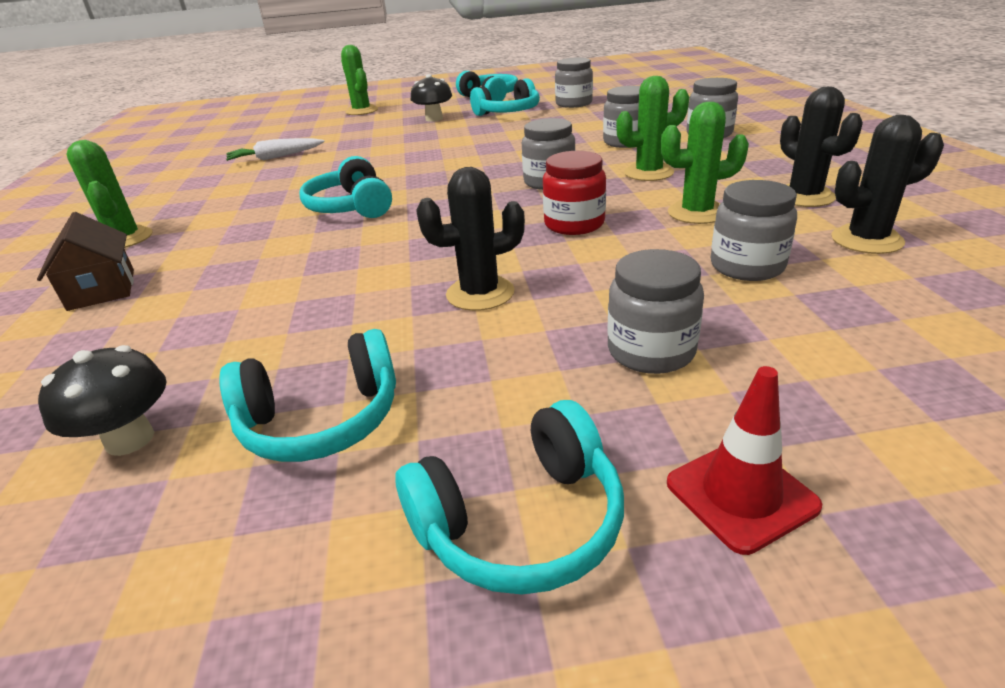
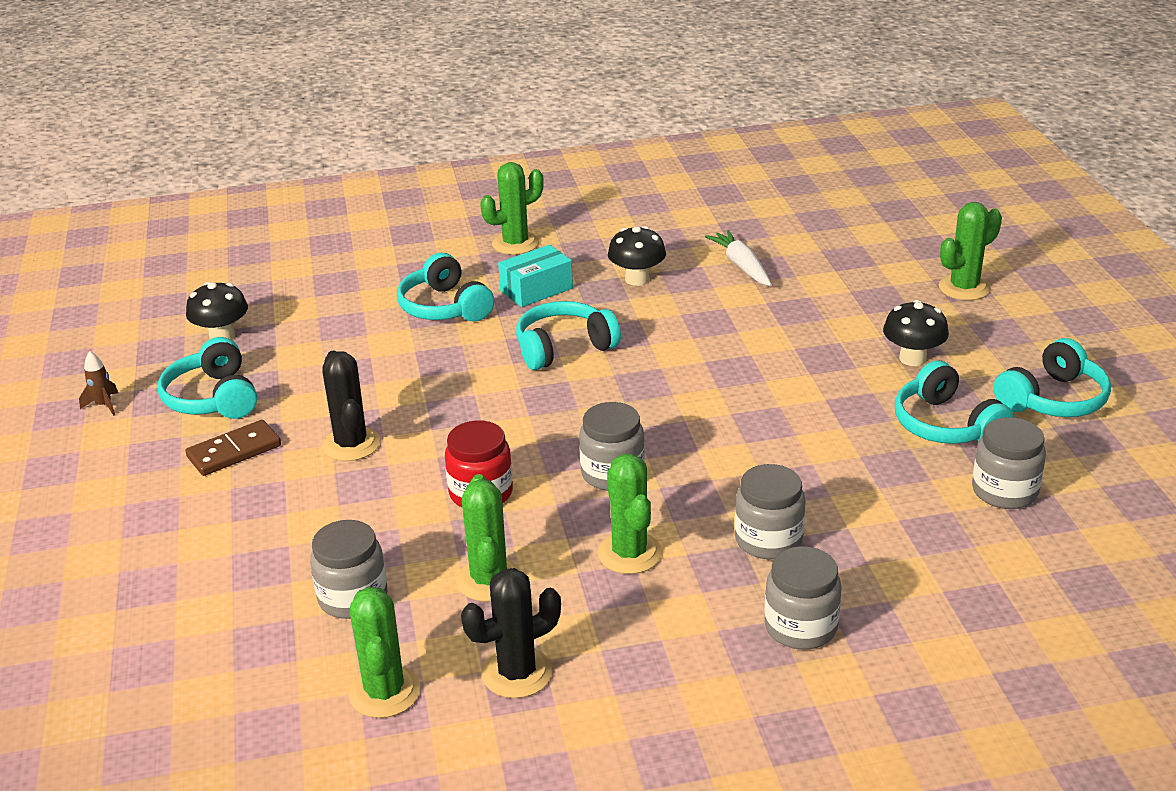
camera: 85 degrees right, 0 degrees up
brown house [37,212,134,311] -> none
turquoise headphones [395,400,624,595] -> turquoise headphones moved to [397,253,494,322]
grey jar [607,249,704,374] -> none
red traffic cone [667,366,822,555] -> none
black cactus [831,115,944,254] -> green cactus [348,587,420,718]
none -> brown rocket [79,351,118,416]
none -> brown domino [185,420,281,476]
none -> turquoise box [498,245,573,307]
none -> black mushroom [608,226,666,286]

